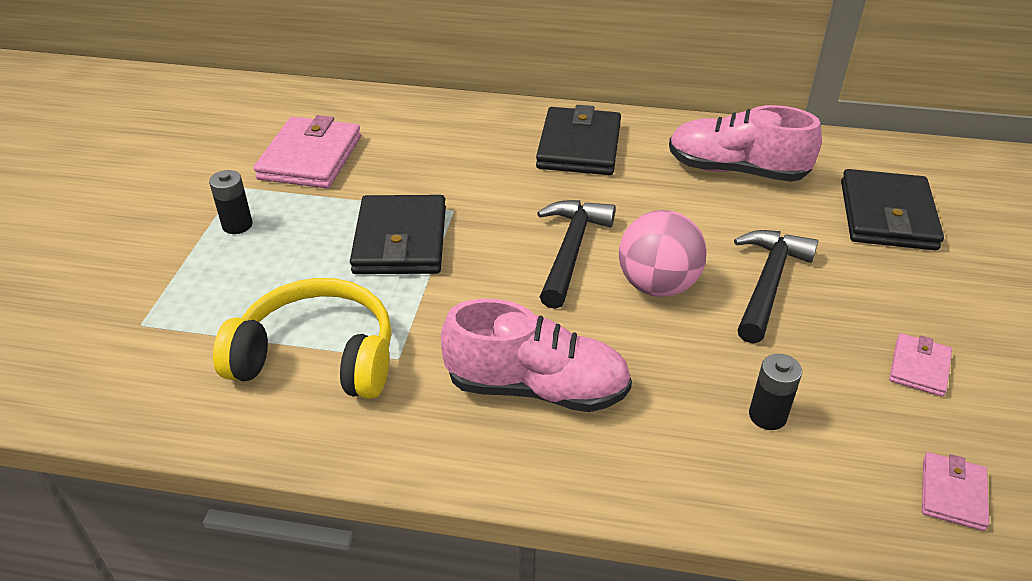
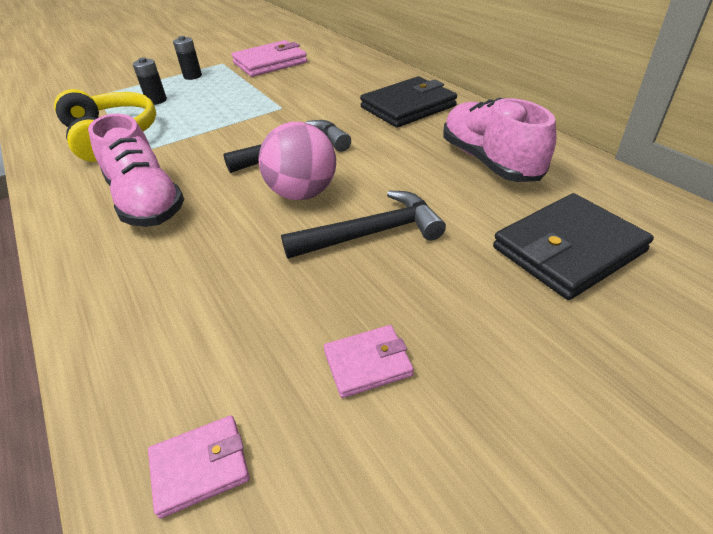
camera: 50 degrees right, 0 degrees up
black wallet [350,195,446,274] -> none
black battery [749,354,802,430] -> black battery moved to [133,57,167,105]

